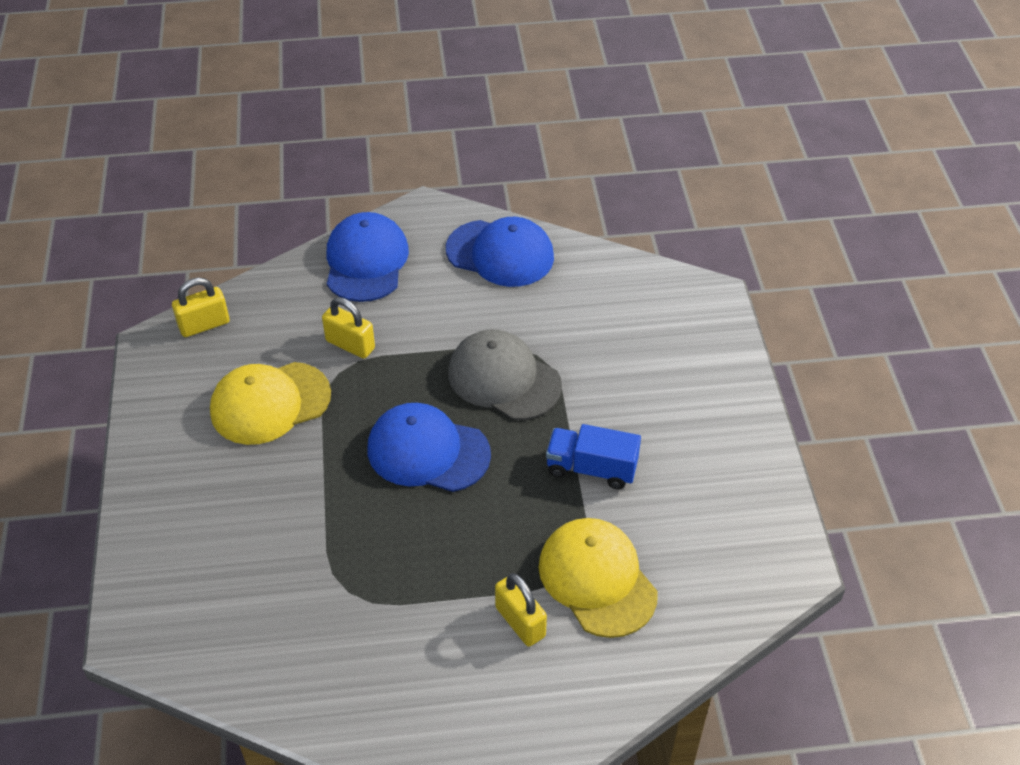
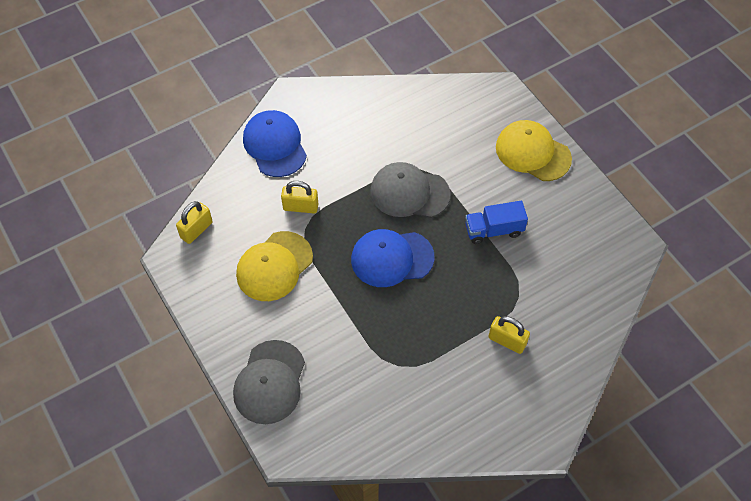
camera: 25 degrees left, 10 degrees up
blue cap [446,217,554,287] -> none
yellow cap [539,518,658,638] -> yellow cap moved to [496,120,572,181]
none -> grey cap [233,340,305,424]

